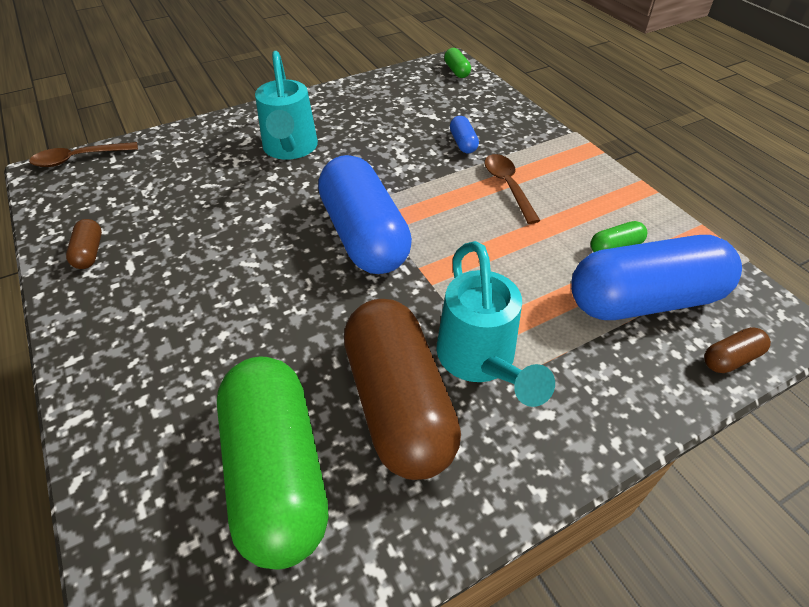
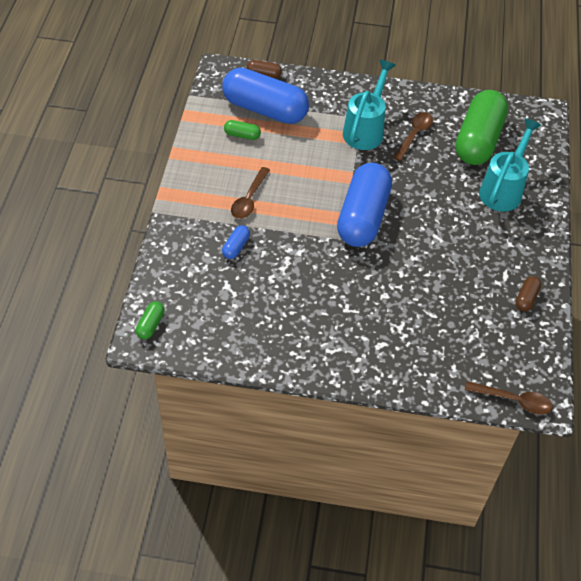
camera: 145 degrees left, 5 degrees up
turquoise watering can [255,51,318,160] -> turquoise watering can moved to [479,118,542,211]
brown capsule [344,299,461,480] -> brown spoon [393,112,433,161]

